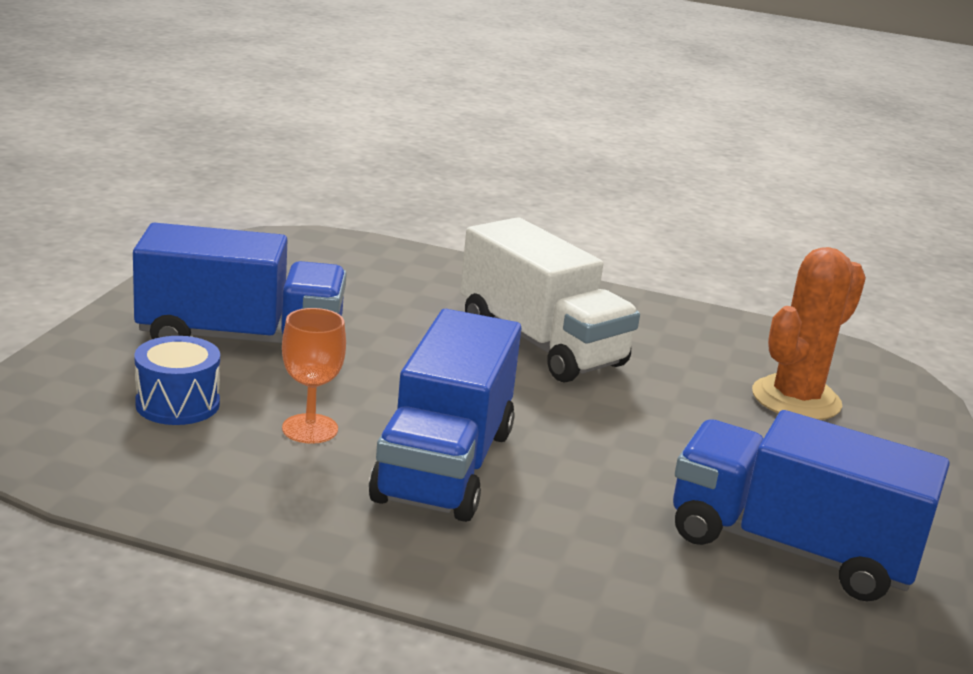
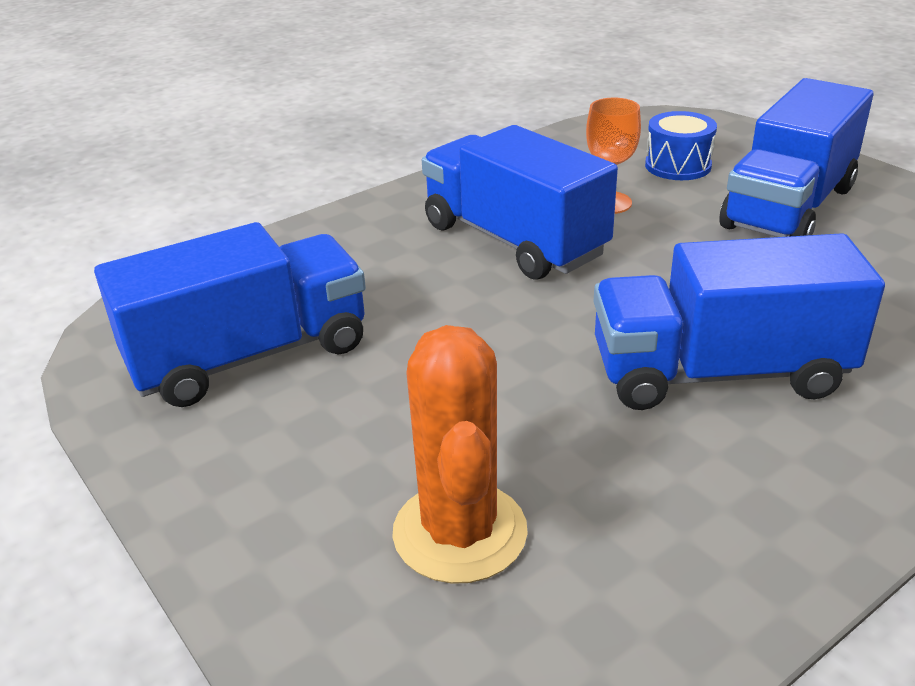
camera: 130 degrees right, 10 degrees up
white truck [460,217,640,383] -> blue truck [593,233,885,410]

